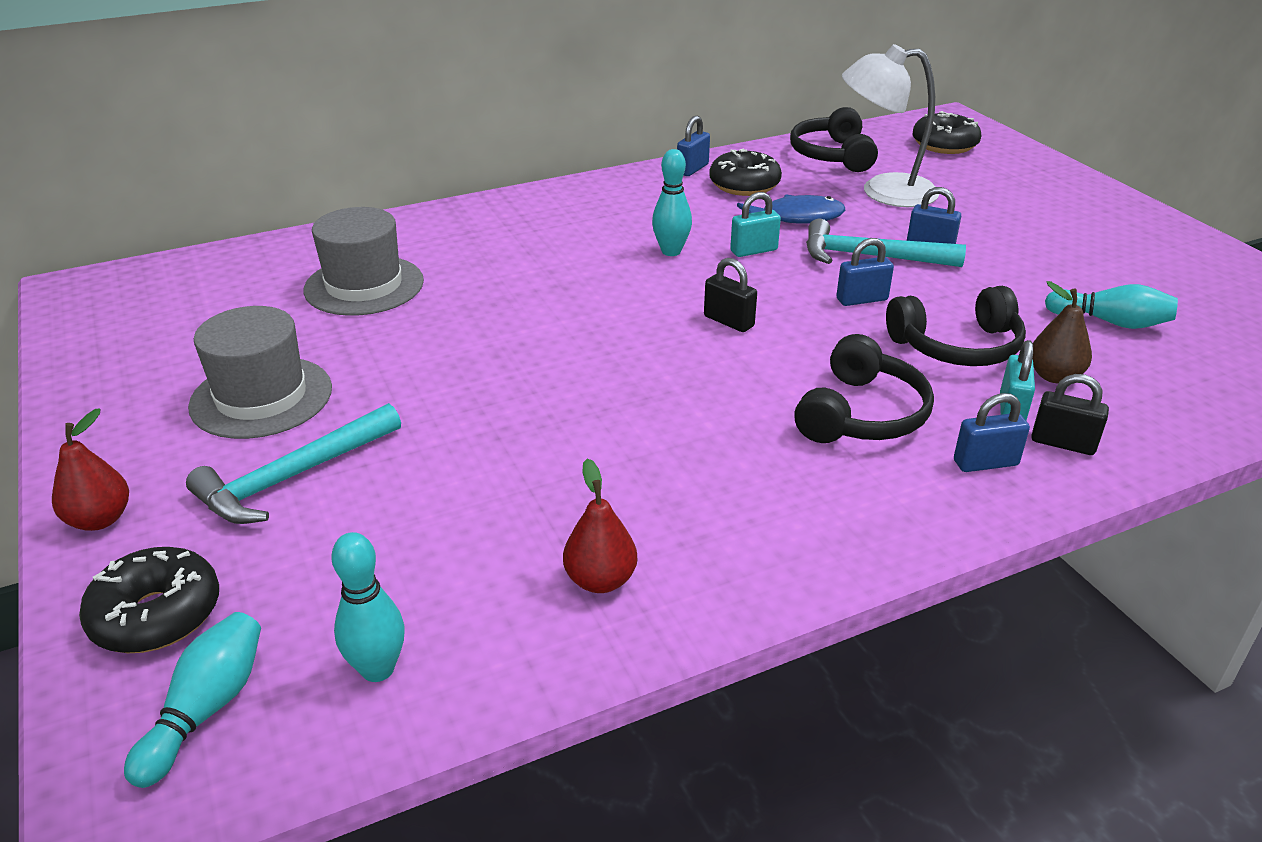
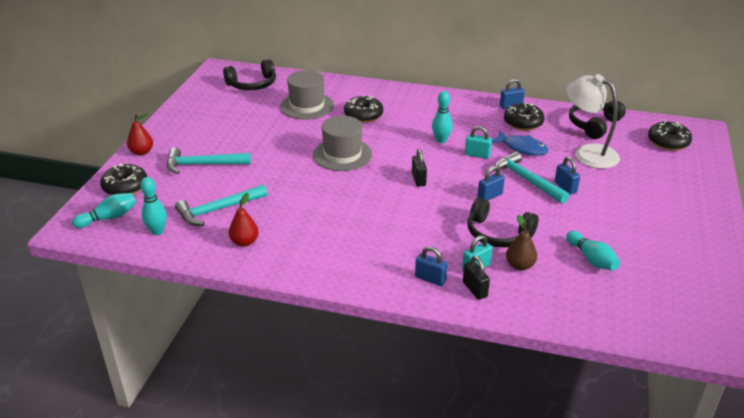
camera: 40 degrees right, 0 degrees up
grey hat [188,306,332,439] -> grey hat moved to [313,116,372,171]
black headphones [794,334,934,443] -> black headphones moved to [223,59,276,90]
blue padlock [836,238,894,306] -> blue padlock turned 60 degrees counterclockwise [477,166,505,200]
none -> turquoise hammer [175,184,268,226]
none -> black donut [344,95,383,123]

